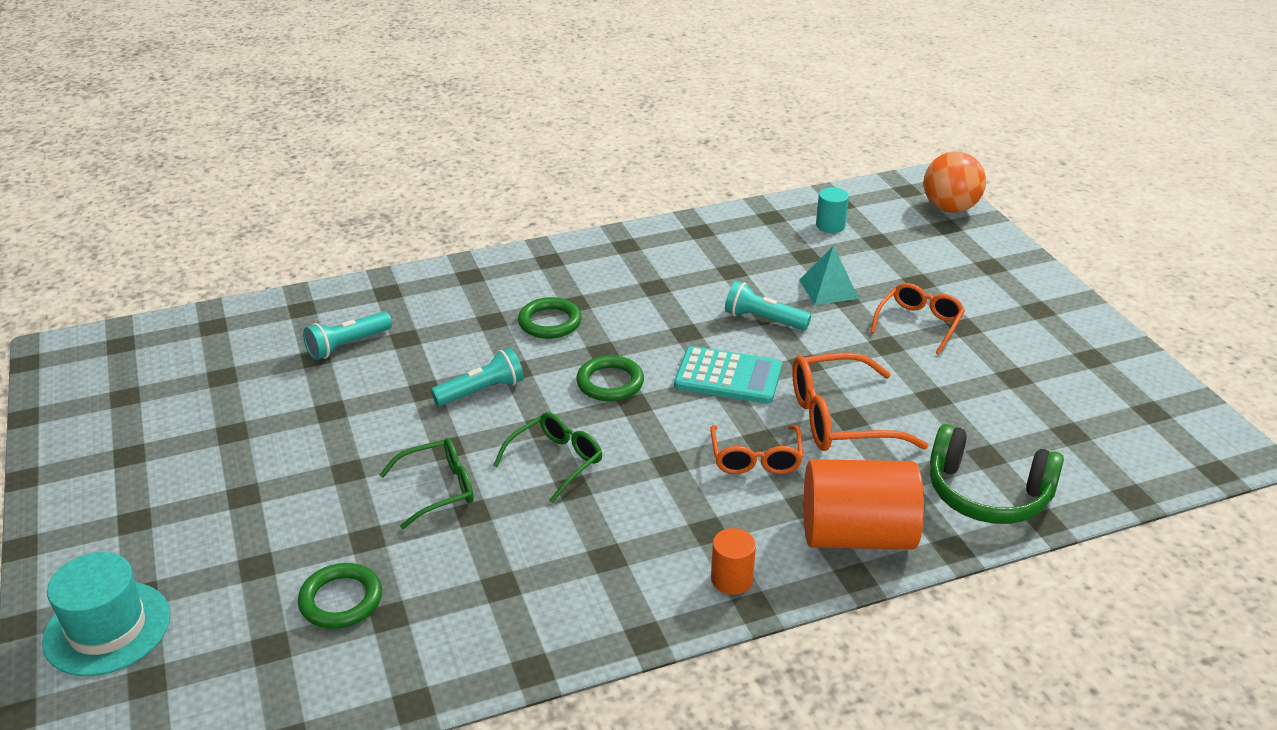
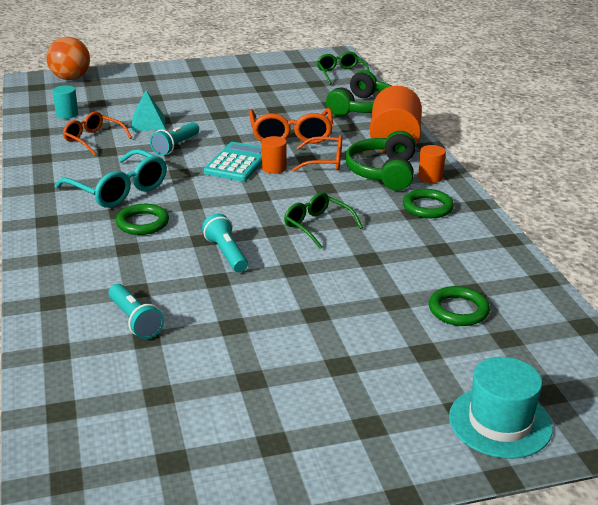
camera: 85 degrees left, 5 degrees down
green glasses [380,438,474,529] -> green glasses moved to [317,52,370,85]
green ring [576,355,644,401] -> green ring moved to [403,189,454,218]
orange glasses [871,283,965,355] -> orange glasses moved to [63,112,132,155]
none -> turquoise glasses [55,149,167,208]
none -> orange cylinder [262,136,287,174]
none -> green headphones [345,131,416,191]

